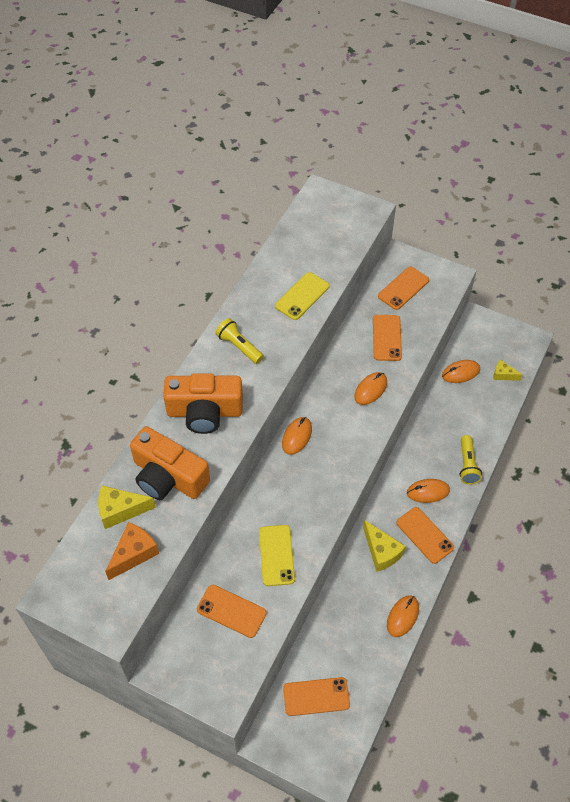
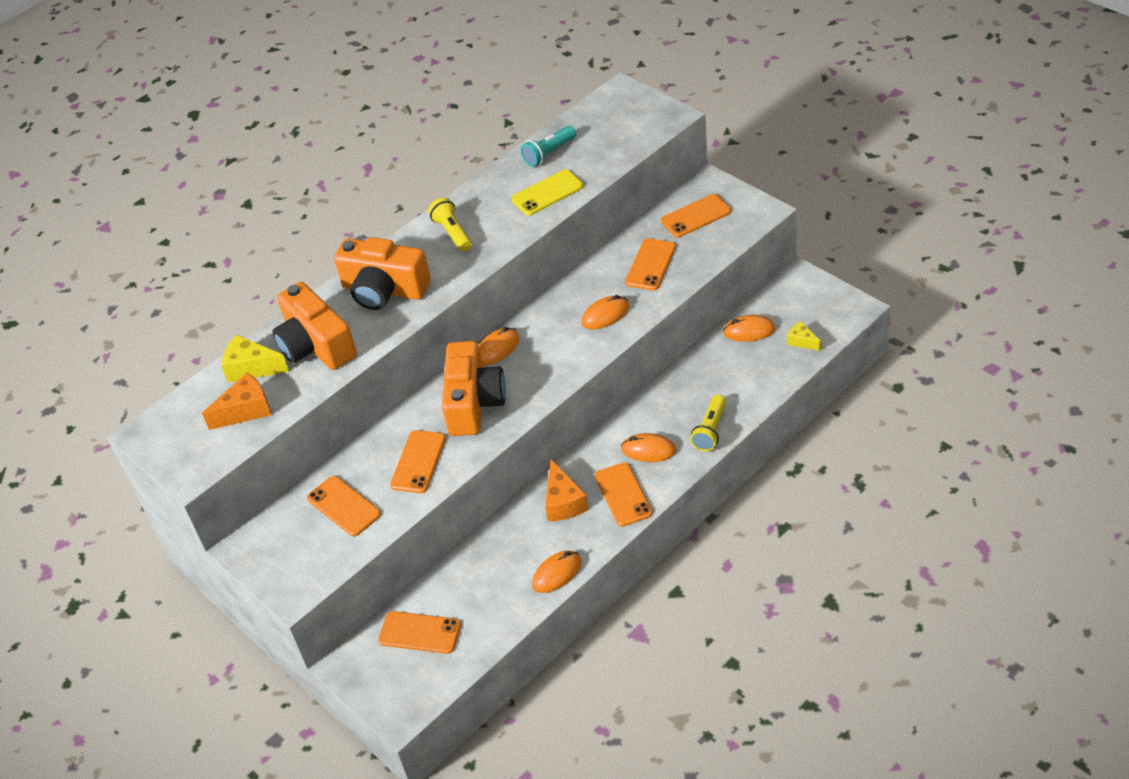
camera: 25 degrees right, 10 degrees down
yellow phone [259,525,295,586] -> orange phone [390,430,446,493]
yellow cheese [363,520,406,572] -> orange cheese [545,459,589,521]
none -> orange camera [442,341,506,436]
none -> turquoise flashlight [521,126,576,167]

